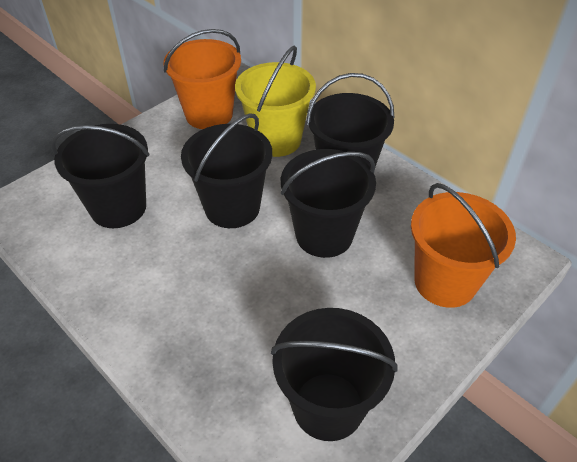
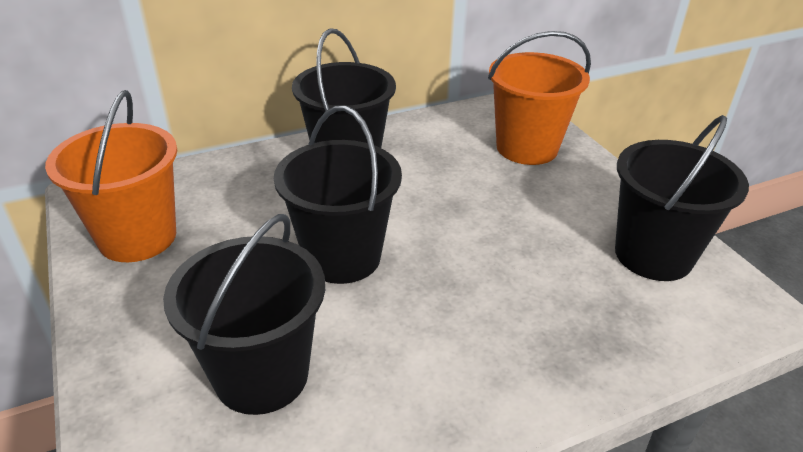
camera: 70 degrees left, 10 degrees down
yellow bucket [235,46,316,157] -> none
black bucket [281,149,376,258] -> none

